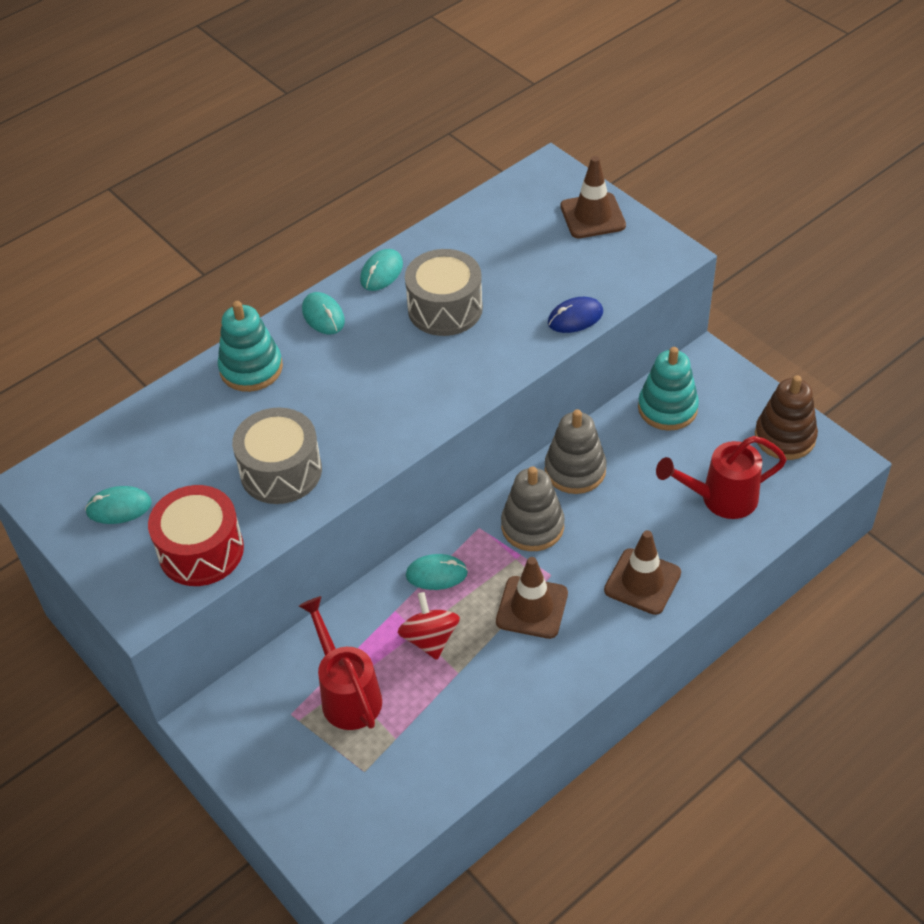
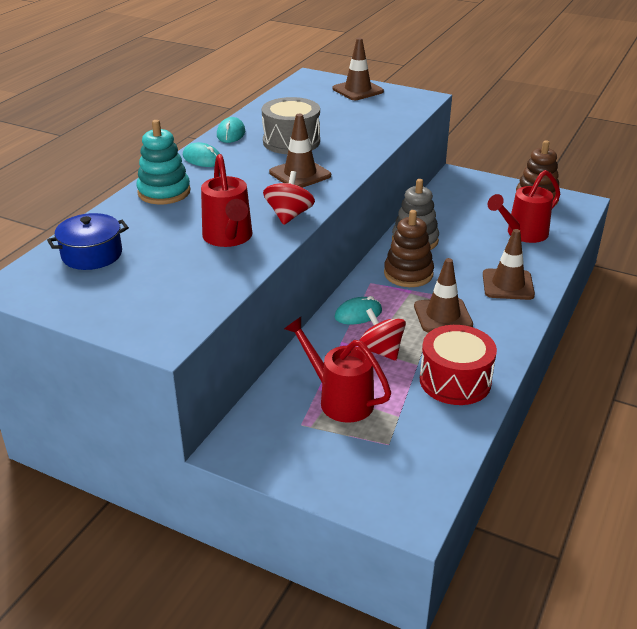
camera: 25 degrees left, 15 degrees down
turquoise mouse [85,486,152,524] -> none
red drum [148,485,244,586] -> red drum moved to [420,325,497,405]
grey drum [232,407,322,504] -> red watering can [201,154,252,247]
grey stacking toy [501,466,565,551] -> brown stacking toy [384,210,434,287]
blue mouse [548,297,603,333] -> none
turquoise stacking toy [638,347,699,431] -> none
none -> blue pot [47,213,129,270]
none -> red spinning top [263,171,315,225]
none -> brown traffic cone [269,114,331,188]

